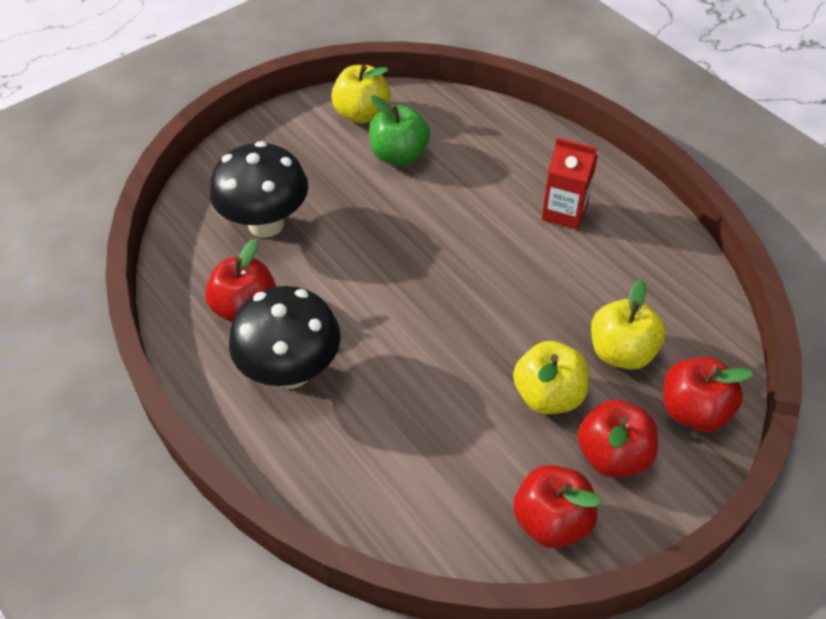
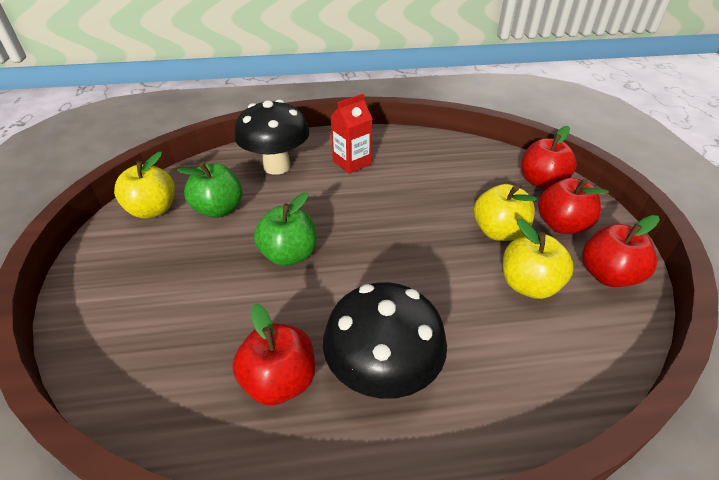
camera: 60 degrees left, 10 degrees down
black mushroom [210,141,308,238] -> black mushroom moved to [234,100,309,175]
yellow apple [591,279,665,370] -> yellow apple moved to [503,218,574,299]
none -> green apple [254,192,317,266]

